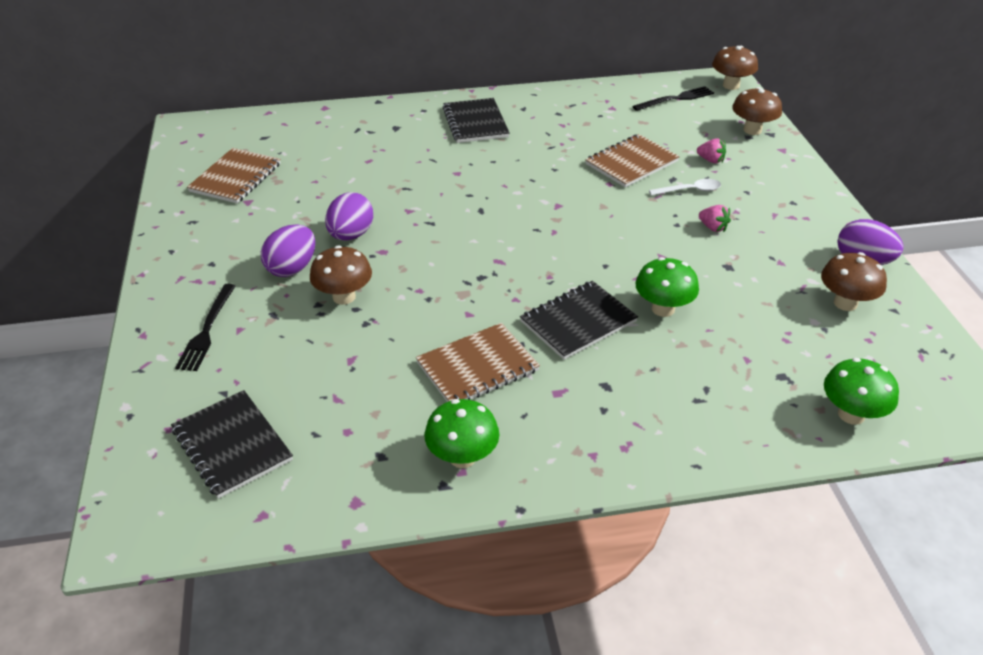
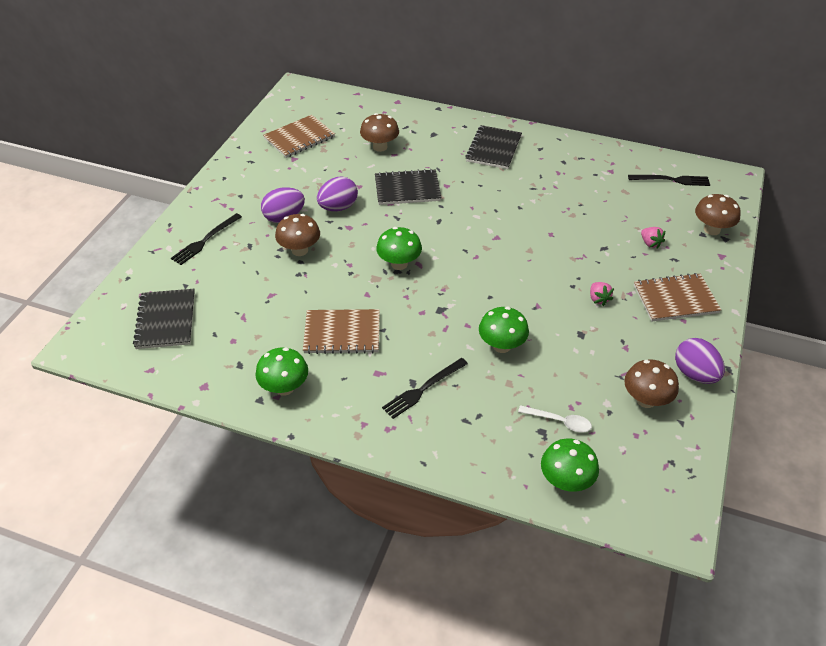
camera: 30 degrees right, 5 degrees up
black notebook [520,281,638,360] -> black notebook moved to [375,169,441,205]
brown notebook [585,134,680,187] -> brown notebook moved to [634,273,721,321]
white spoon [649,179,721,196] -> white spoon moved to [518,405,592,432]
brown mushroom [712,46,758,90] -> brown mushroom moved to [360,113,399,152]
none -> green mushroom [376,227,422,270]
none -> black fork [382,358,468,419]

